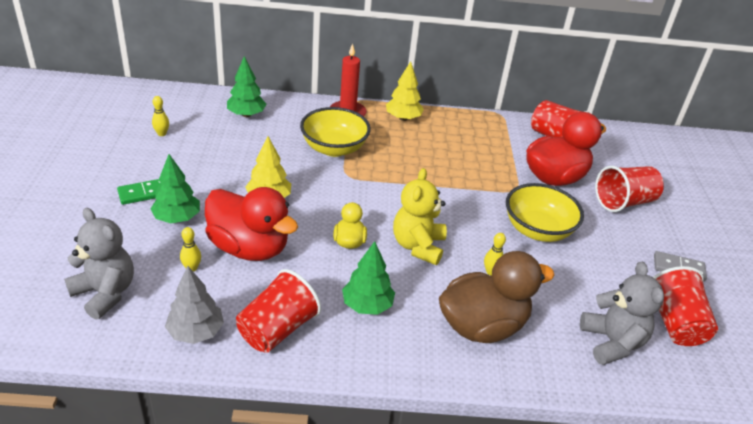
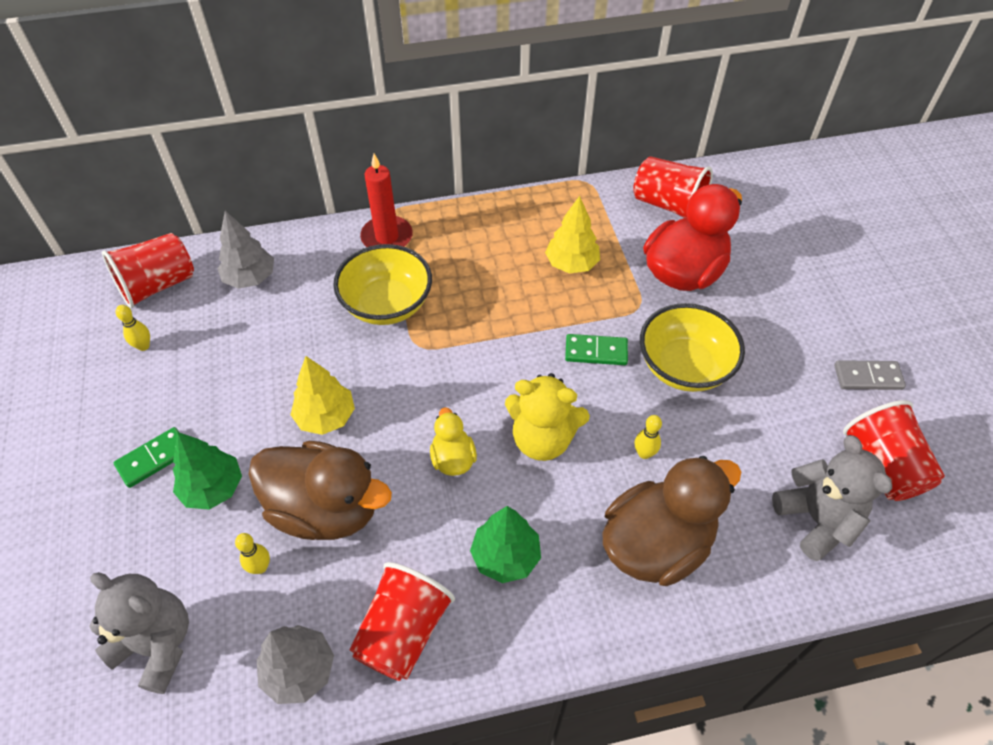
camera: 10 degrees left, 15 degrees up
red duck [205,187,298,261] -> brown duck [249,441,392,540]
green tree [227,56,266,117] -> grey tree [217,211,274,289]
yellow tree [386,61,424,121] -> yellow tree moved to [545,196,600,274]
yellow teddy bear [393,168,447,265] -> yellow teddy bear turned 75 degrees counterclockwise [505,373,590,461]
red cup [595,166,664,212] -> red cup moved to [102,233,194,308]
none -> green domino [565,334,628,365]

